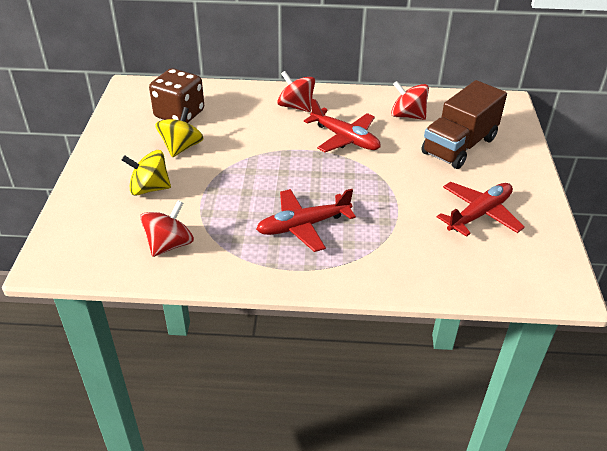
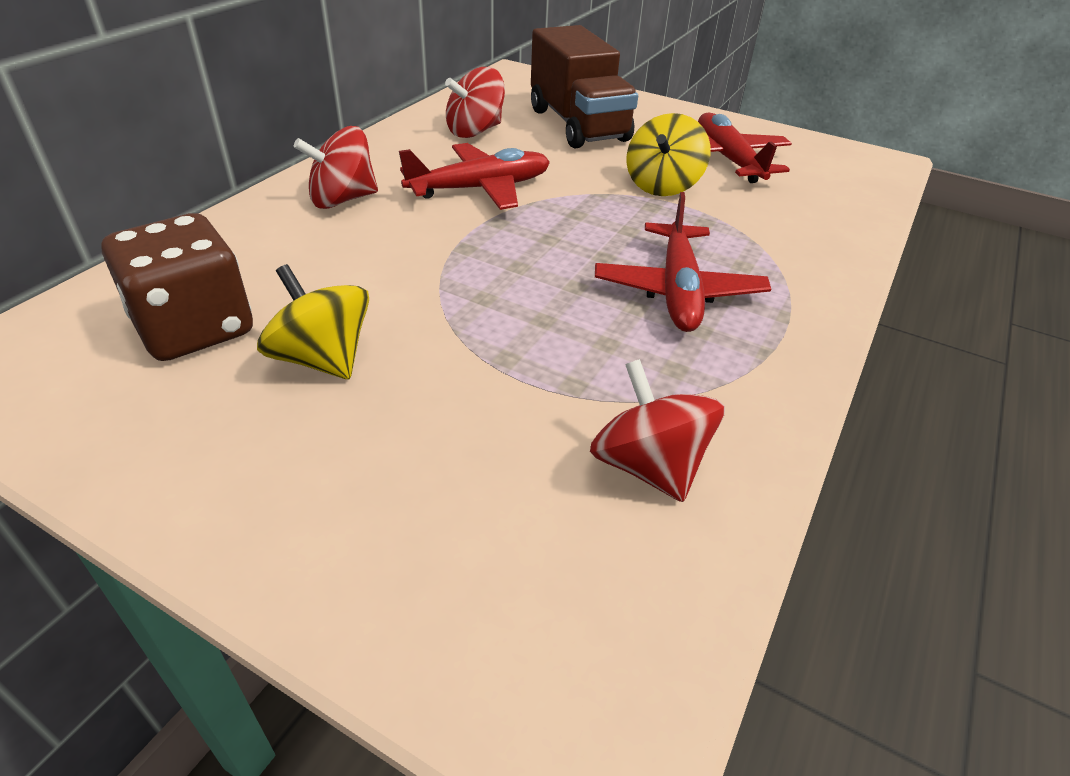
camera: 65 degrees left, 0 degrees up
yellow spinning top [122,150,171,196] -> yellow spinning top moved to [627,113,711,196]

